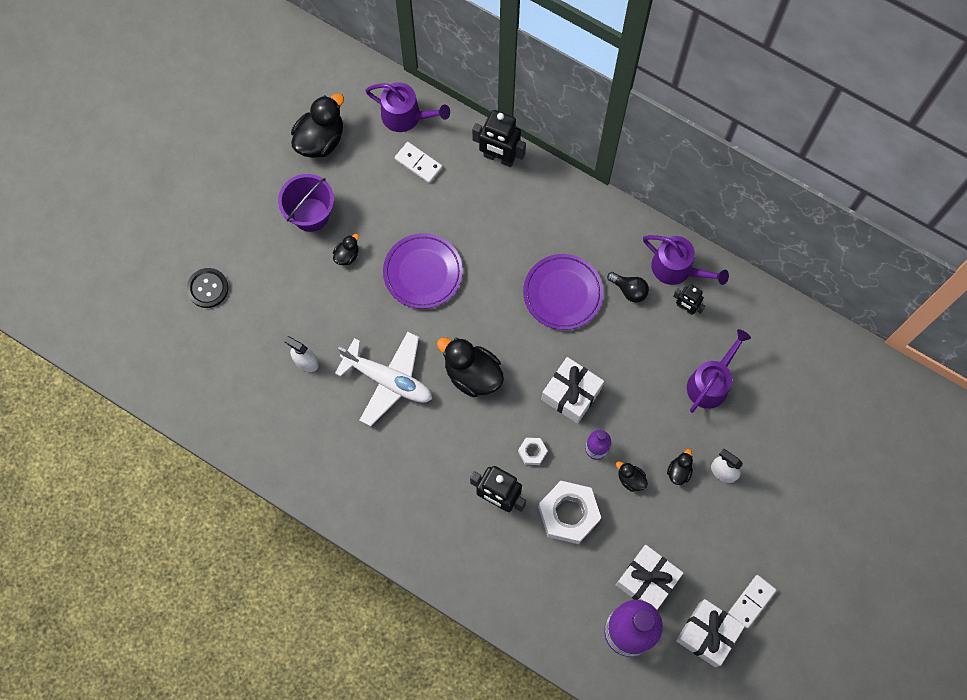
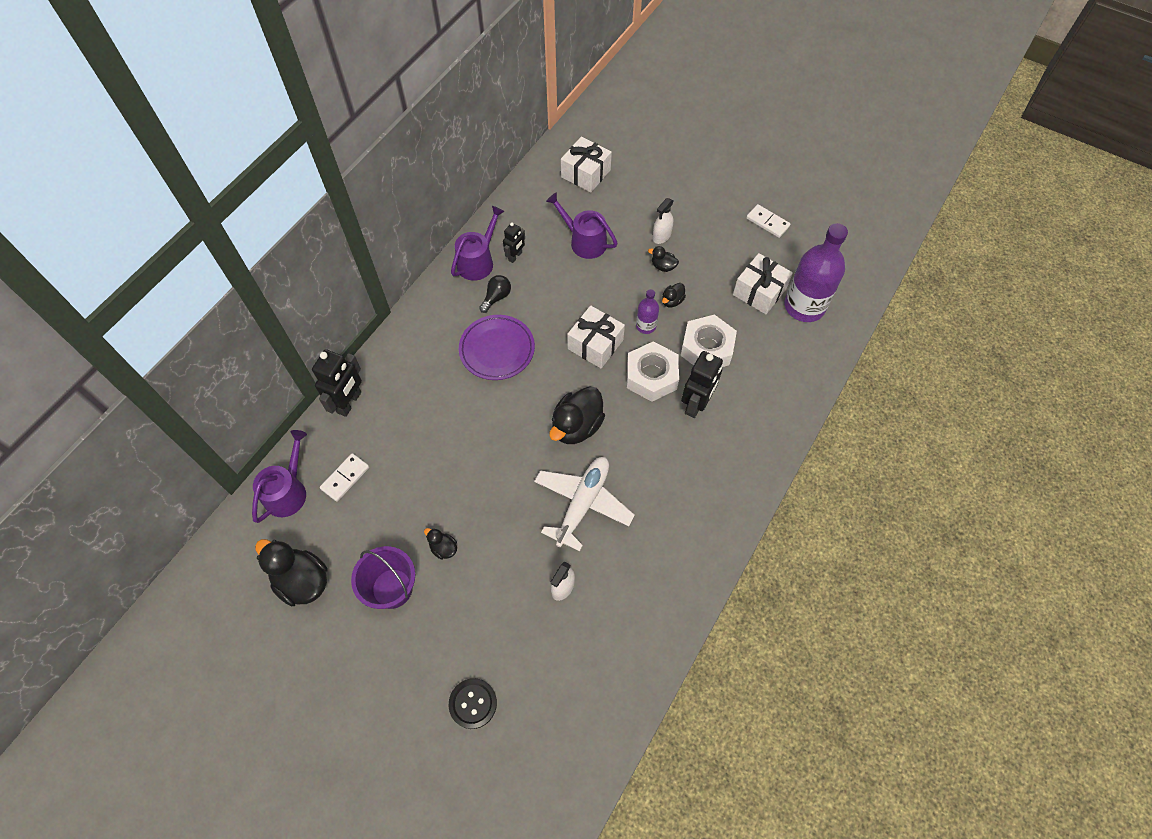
camera: 90 degrees left, 10 degrees down
purple plate [383,233,463,309] -> none
white nut [518,438,547,465] -> white nut [627,341,679,402], size x2.12
white gift [676,599,745,667] -> white gift moved to [561,137,612,192]

